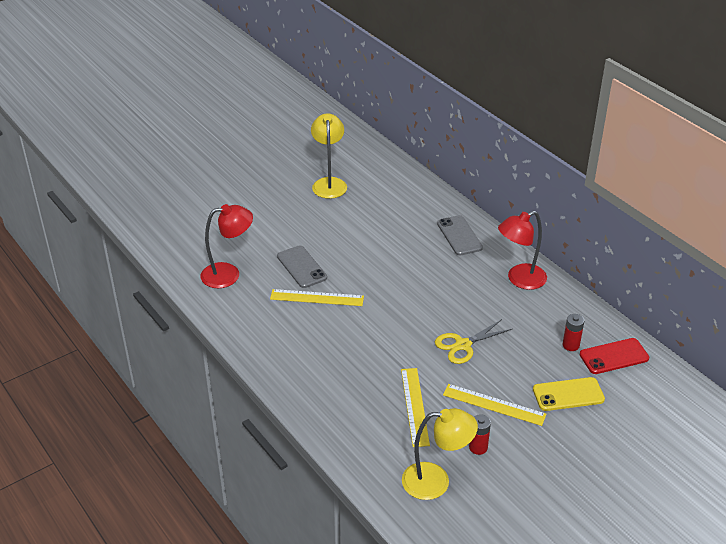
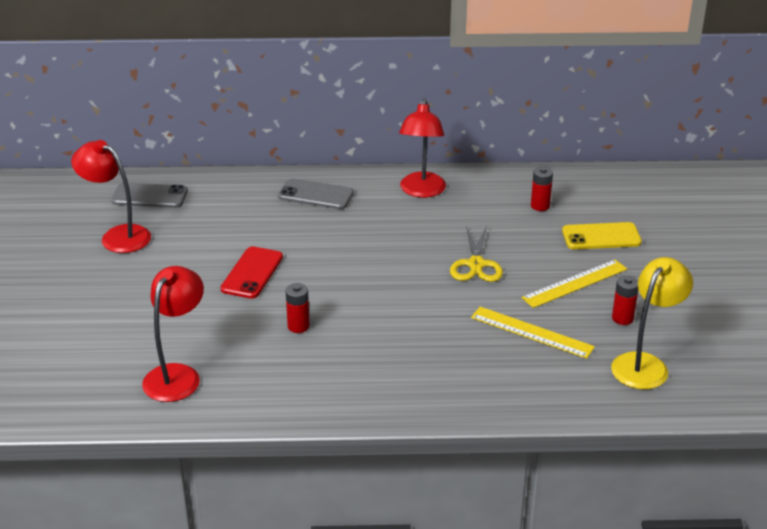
camera: 55 degrees left, 5 degrees down
yellow ruler [270,289,364,306] -> red battery [286,283,310,333]
grey phone [277,245,327,288] -> grey phone moved to [111,183,188,208]
yellow lamp [311,113,347,199] -> red lamp [71,140,151,253]
yellow phone [533,377,605,411] -> yellow phone turned 60 degrees clockwise [562,222,642,249]
red phone [580,338,649,374] -> red phone moved to [220,246,283,299]

